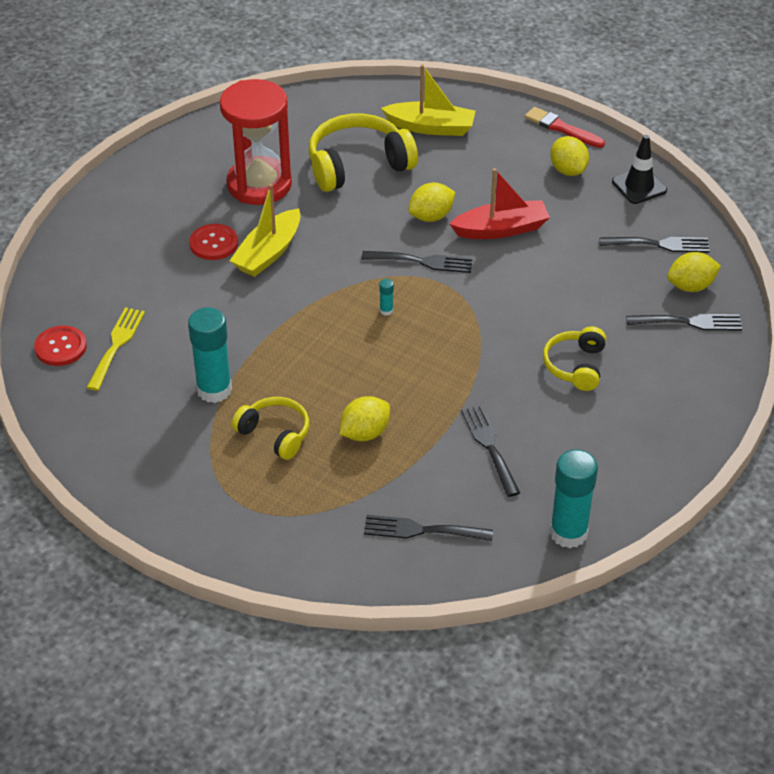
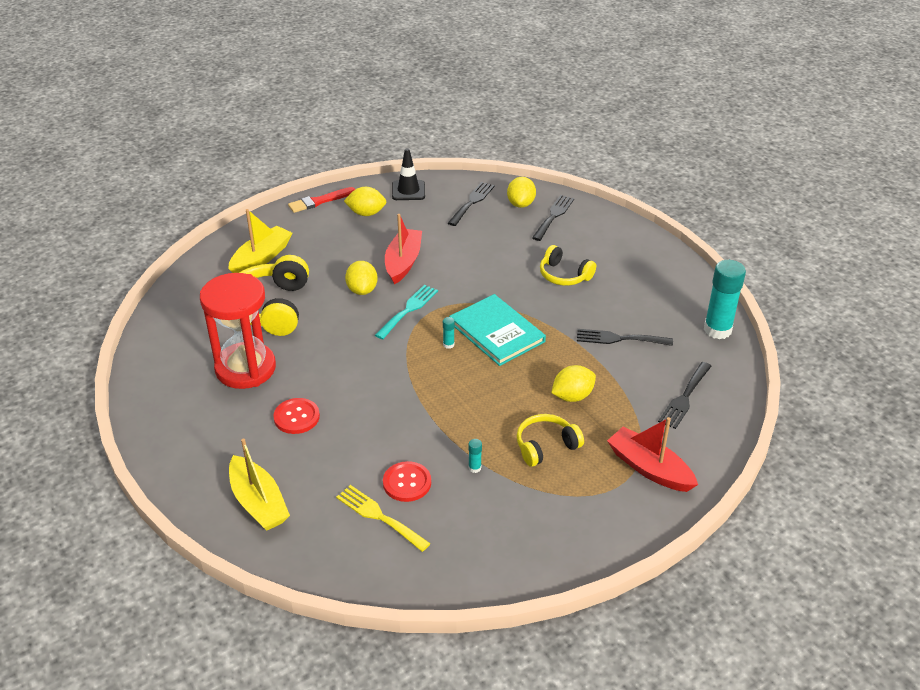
camera: 65 degrees left, 5 degrees down
red button [34,326,87,366] -> red button moved to [383,461,431,502]
turquoise glue stick [188,307,232,403] -> turquoise glue stick [468,439,482,473], size x0.40
yellow boat [230,184,301,277] -> yellow boat moved to [229,439,290,531]
yellow lemon [340,396,390,441] -> yellow lemon turned 75 degrees clockwise [551,365,596,402]
black fork [362,251,473,273] -> turquoise fork [375,285,438,339]
none -> turquoise book [449,294,546,366]
none -> red boat [607,417,698,492]

